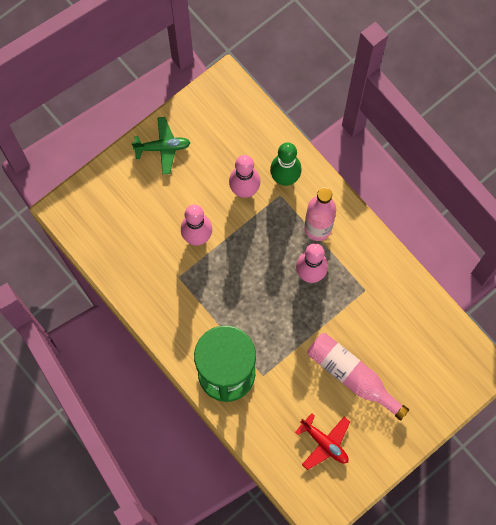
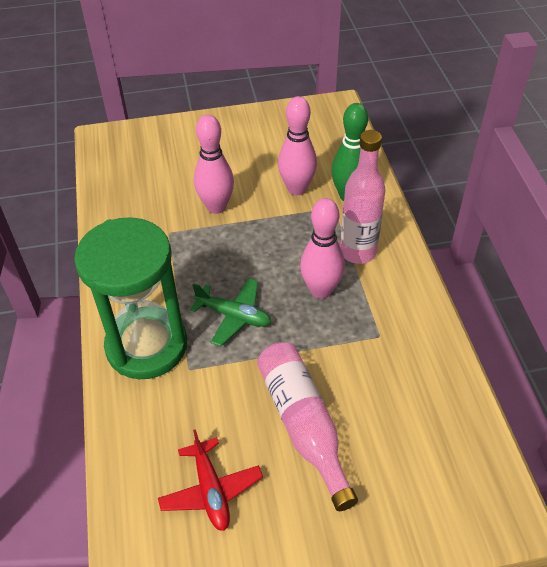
camera: 30 degrees right, 25 degrees down
green plane [131,117,191,175] -> green plane moved to [190,278,271,346]

